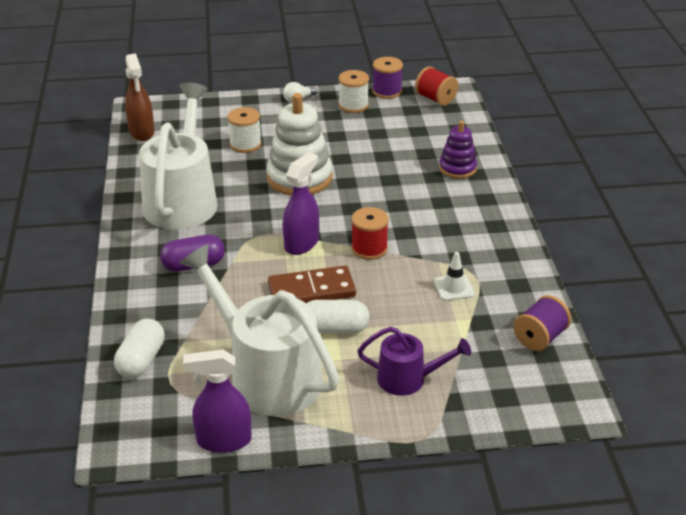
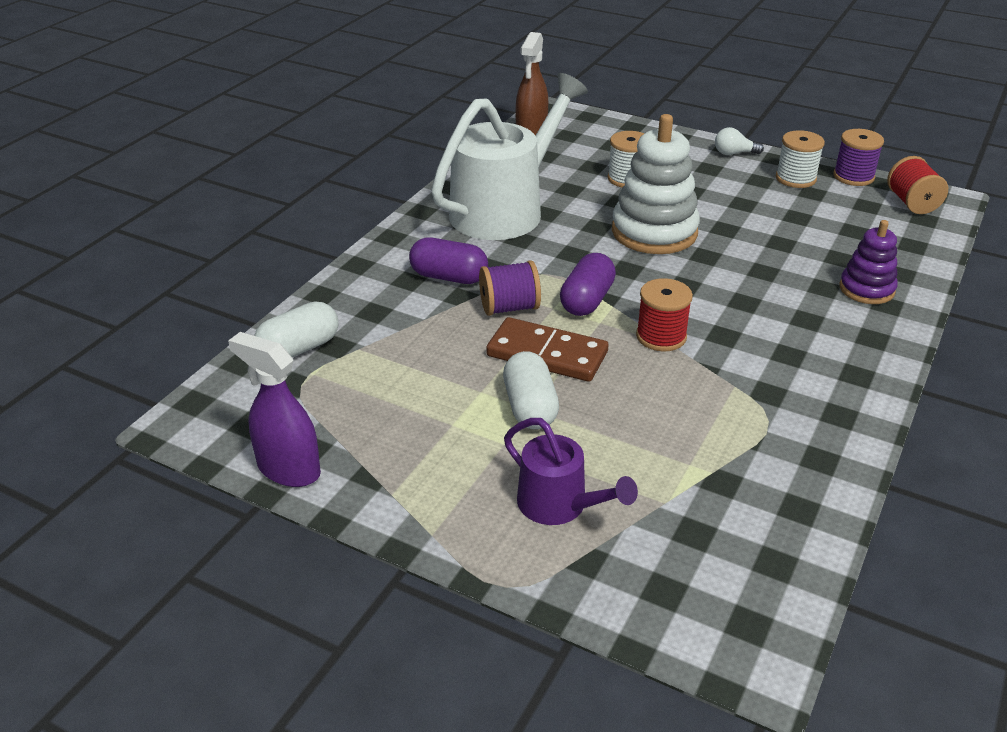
camera: 35 degrees right, 0 degrees up
white watering can [179,244,339,416] -> none
purple spray bottle [283,152,319,255] -> purple capsule [560,253,616,316]
white capsule [306,300,370,334] -> white capsule turned 45 degrees clockwise [503,351,559,429]
white traffic cone [434,252,475,301] -> none
purple spool [513,295,571,351] -> purple spool moved to [479,261,541,316]

